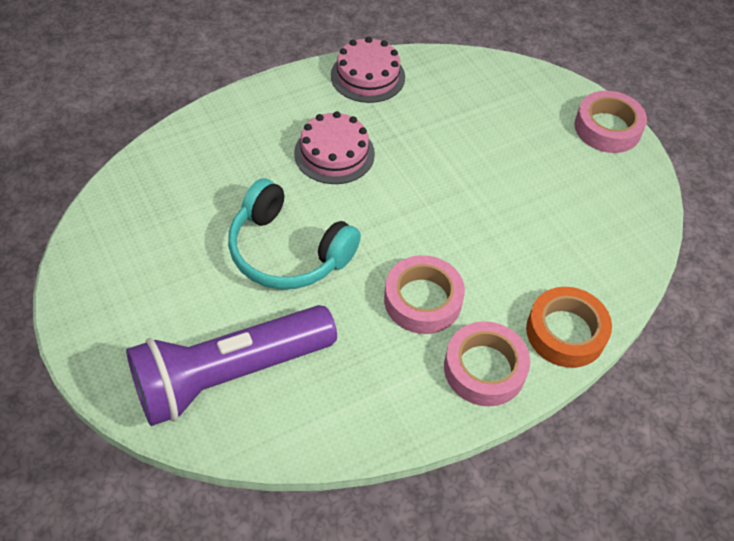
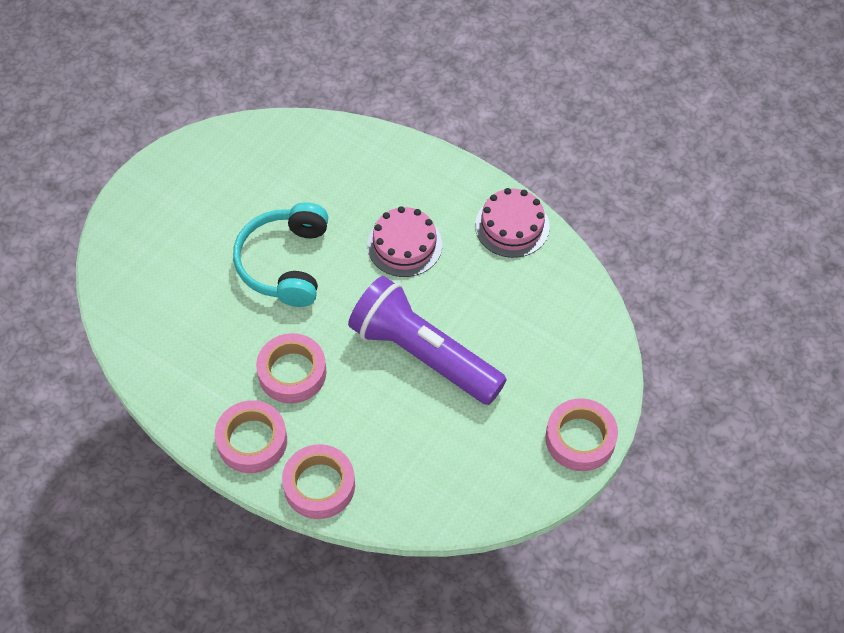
camera: 65 degrees right, 5 degrees up
purple flashlight [126,305,337,426] -> purple flashlight moved to [348,276,507,405]
orange tape [526,287,612,368] -> pink tape [282,444,355,519]

